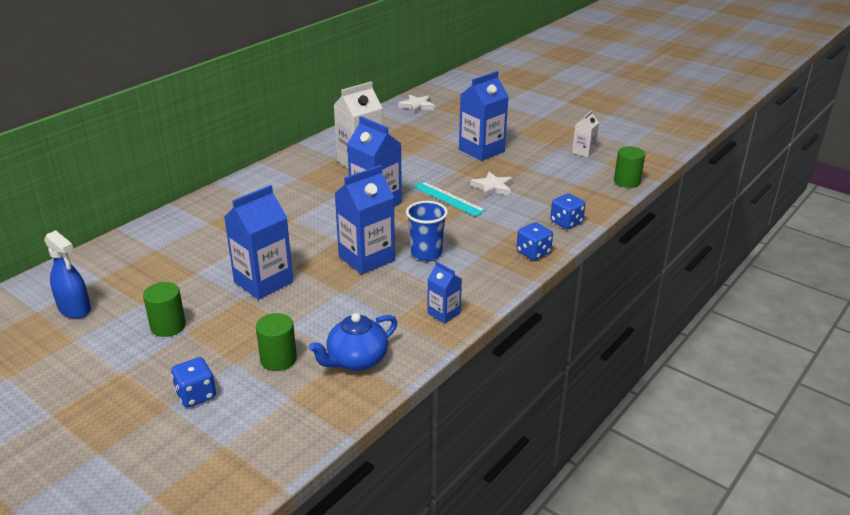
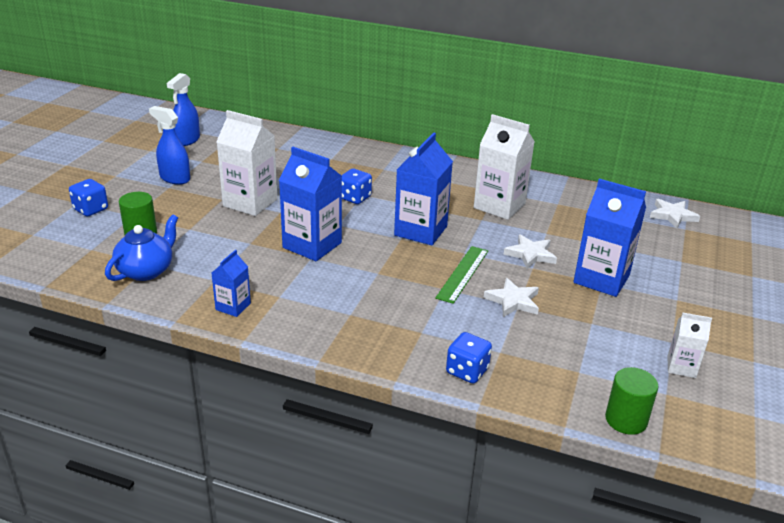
camera: 70 degrees right, 0 degrees up
green cylinder [143,282,186,337] -> blue spray bottle [149,106,190,185]
blue carton [224,185,293,300] -> white carton [216,110,278,216]
blue teapot [309,313,397,371] -> blue teapot turned 90 degrees clockwise [105,214,178,281]
blue cup [406,201,448,261] -> none
turquoise ruler [413,181,486,217] -> green ruler [435,246,488,304]
blue dice [517,222,553,260] -> blue dice moved to [341,169,372,204]
none -> white star [504,234,557,269]

